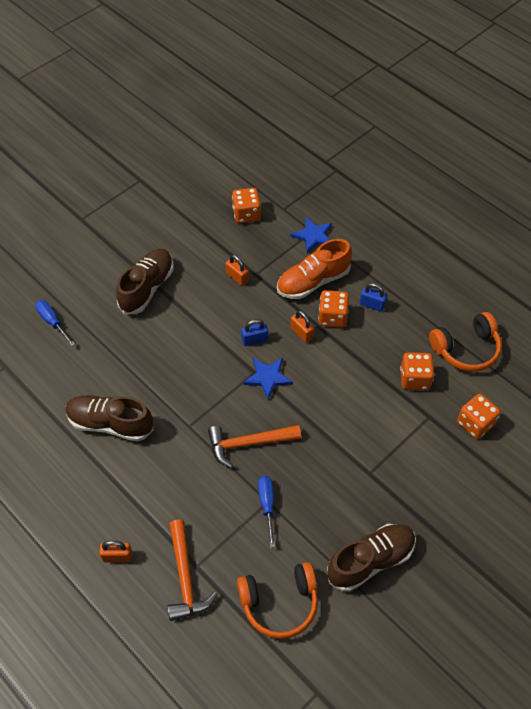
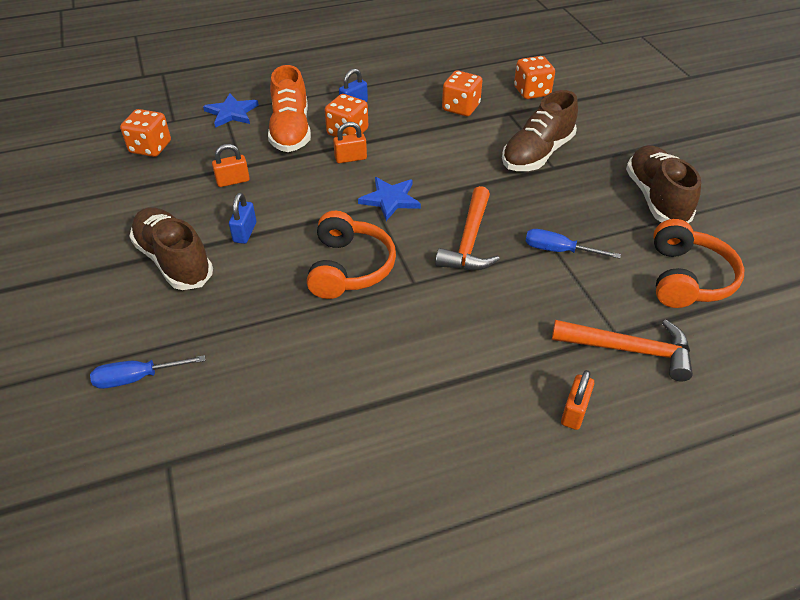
camera: 65 degrees left, 10 degrees down
brown shoe [65,395,154,442] -> brown shoe moved to [502,90,578,171]
blue padlock [241,319,268,346] -> blue padlock moved to [229,193,256,244]
orange headphones [429,312,502,372] -> orange headphones moved to [307,211,396,299]

